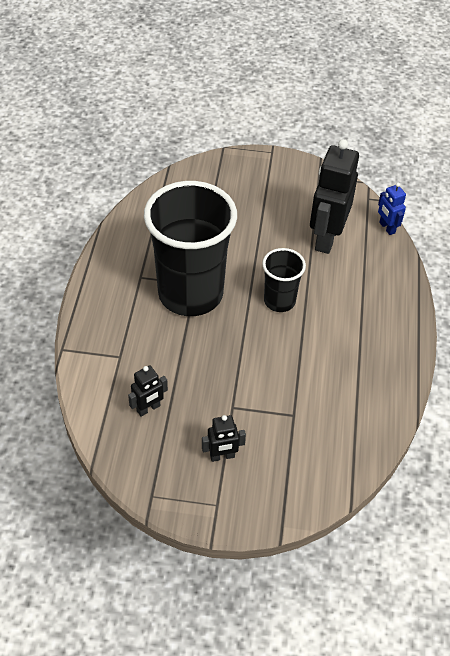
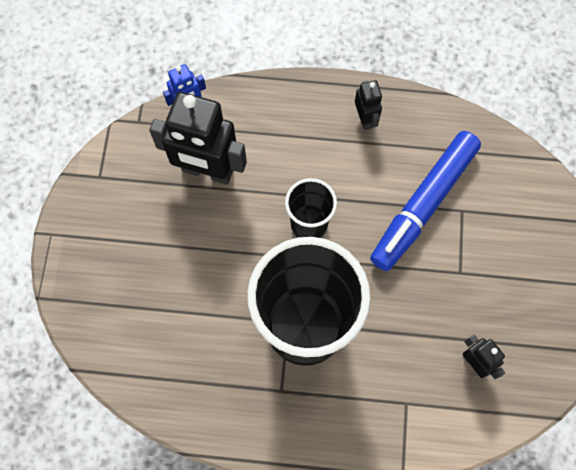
camera: 90 degrees left, 20 degrees up
black robot [202,415,246,462] -> black robot moved to [355,80,382,130]
none -> blue marker [370,131,481,271]

